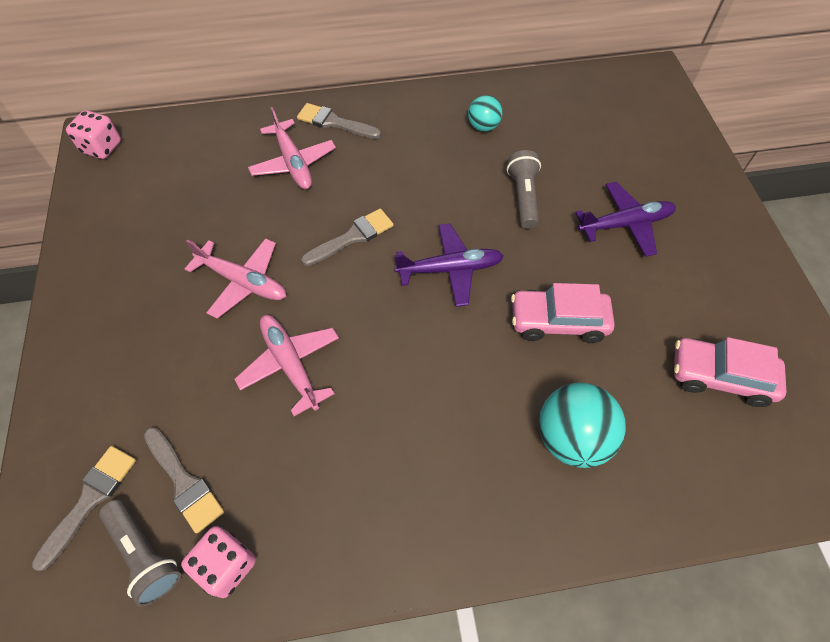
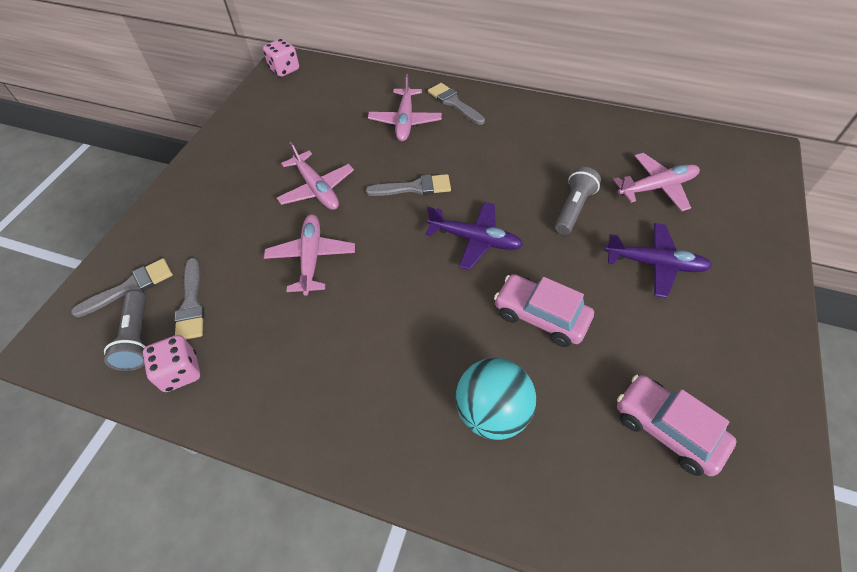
camera: 30 degrees right, 5 degrees down
turquoise ball [468,95,503,131] -> none
none -> pink plane [613,153,700,212]

